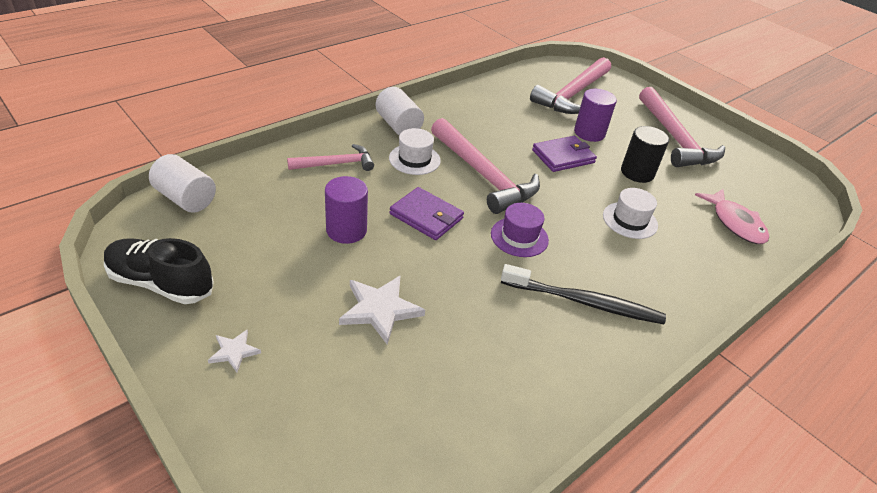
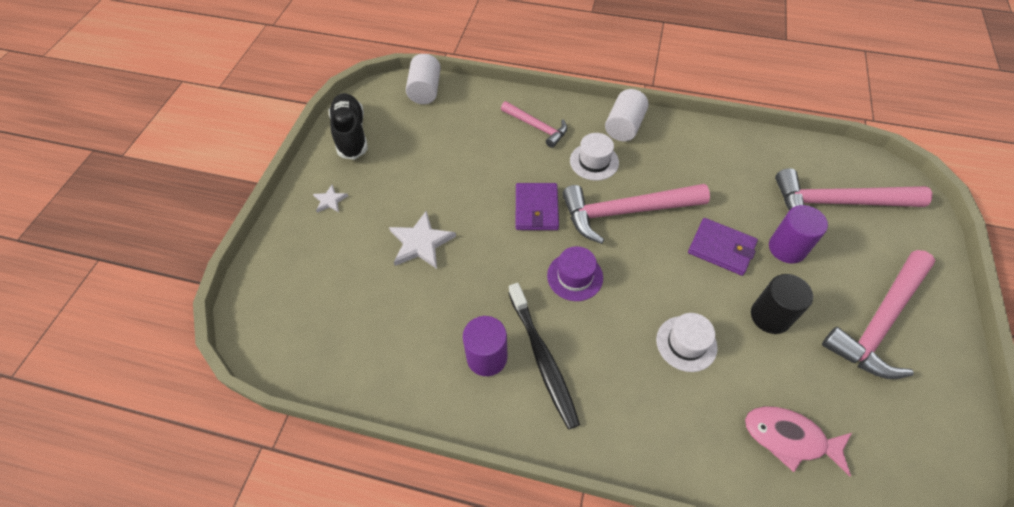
camera: 60 degrees right, 15 degrees up
purple cylinder [325,176,368,244] -> purple cylinder moved to [463,316,507,376]
pink hammer [431,118,540,214] -> pink hammer turned 60 degrees clockwise [562,184,710,244]
pink fish [695,189,769,244] -> pink fish turned 75 degrees clockwise [745,406,852,477]

